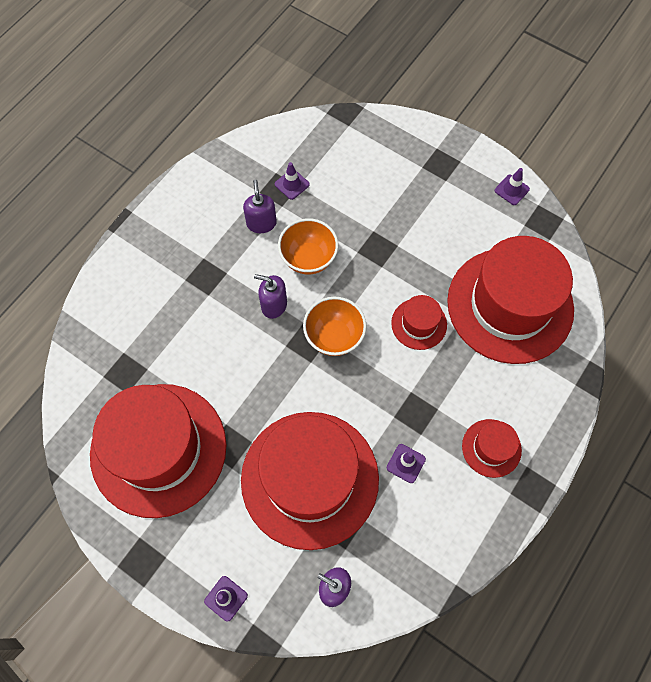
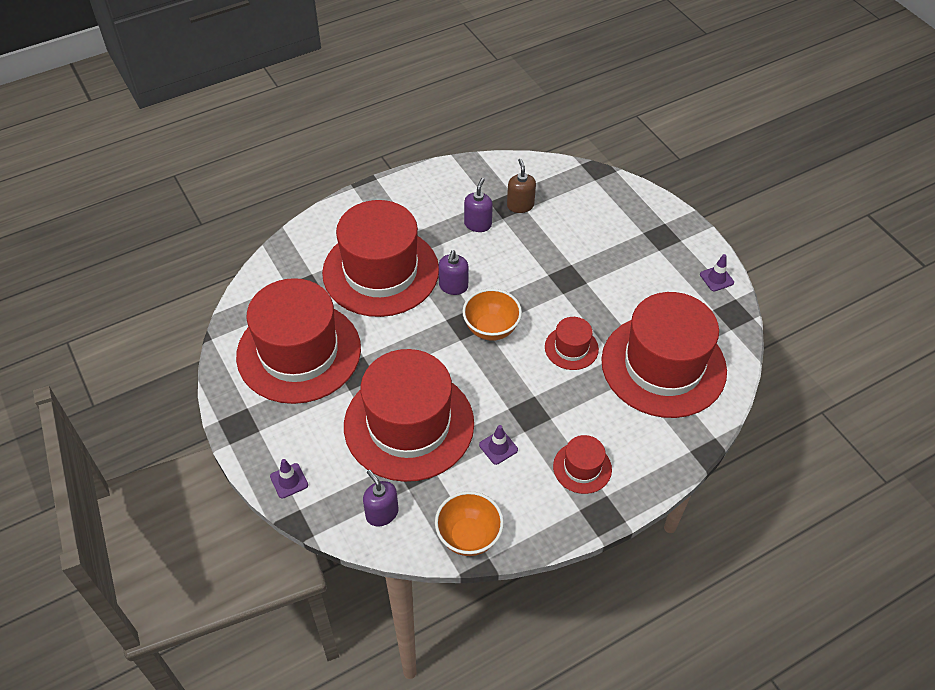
camera: 25 degrees right, 15 degrees down
purple soap dispenser [254,274,287,319] -> purple soap dispenser turned 120 degrees counterclockwise [439,250,469,295]
purple traffic cone [275,162,310,200] -> brown soap dispenser [507,159,536,213]
orange bowl [278,218,338,274] -> orange bowl moved to [435,491,504,556]
none -> red hat [322,200,439,317]

